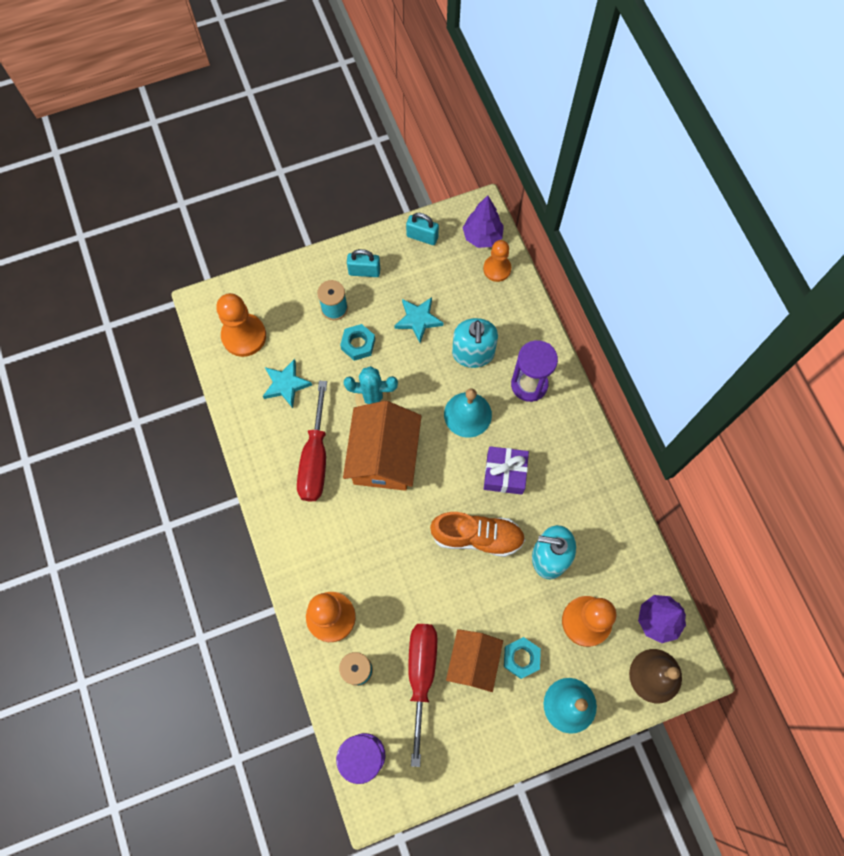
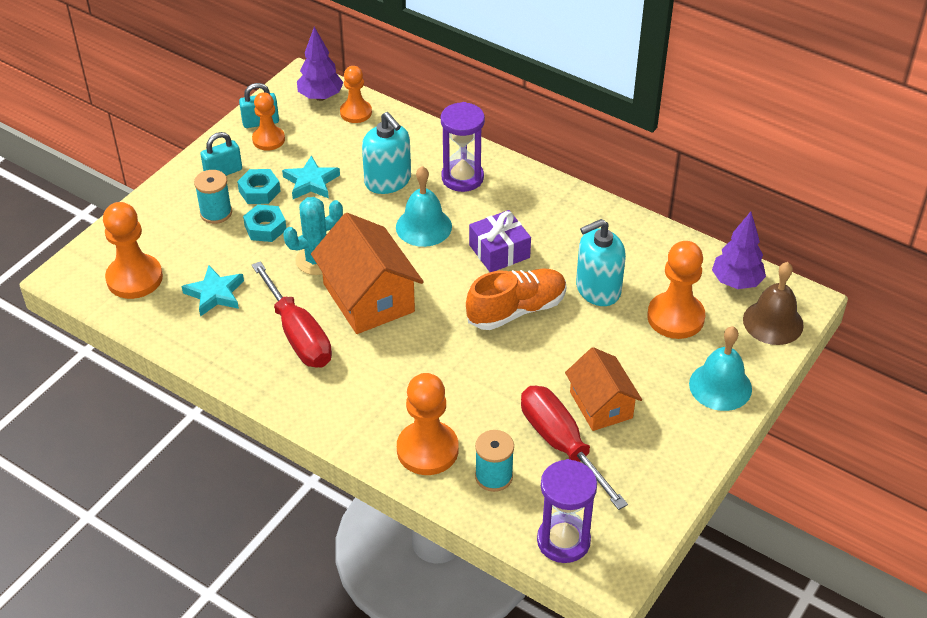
camera: 35 degrees left, 25 degrees down
turquoise nut [504,637,541,679] -> turquoise nut moved to [237,169,281,204]
none -> orange pawn [252,92,285,151]

